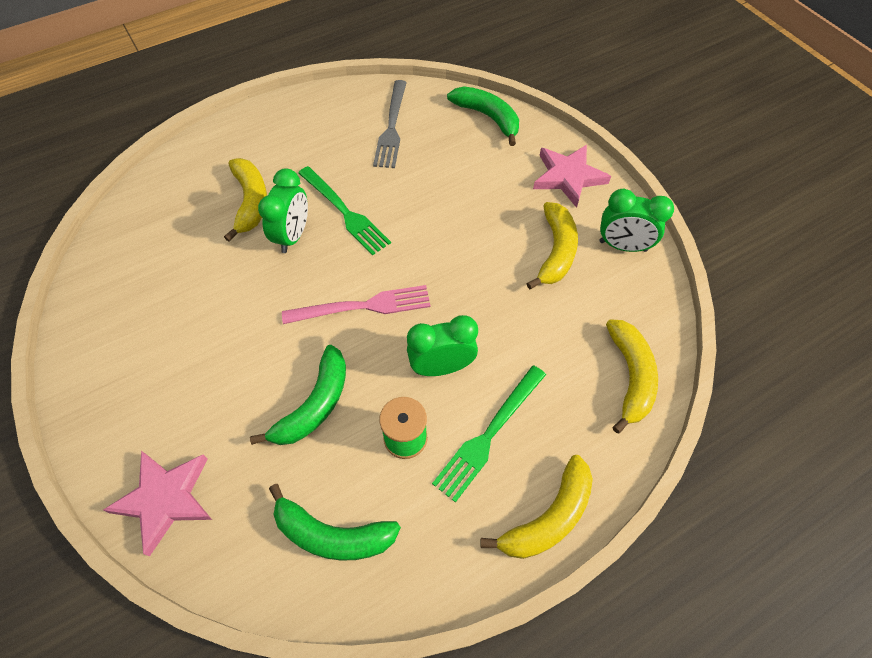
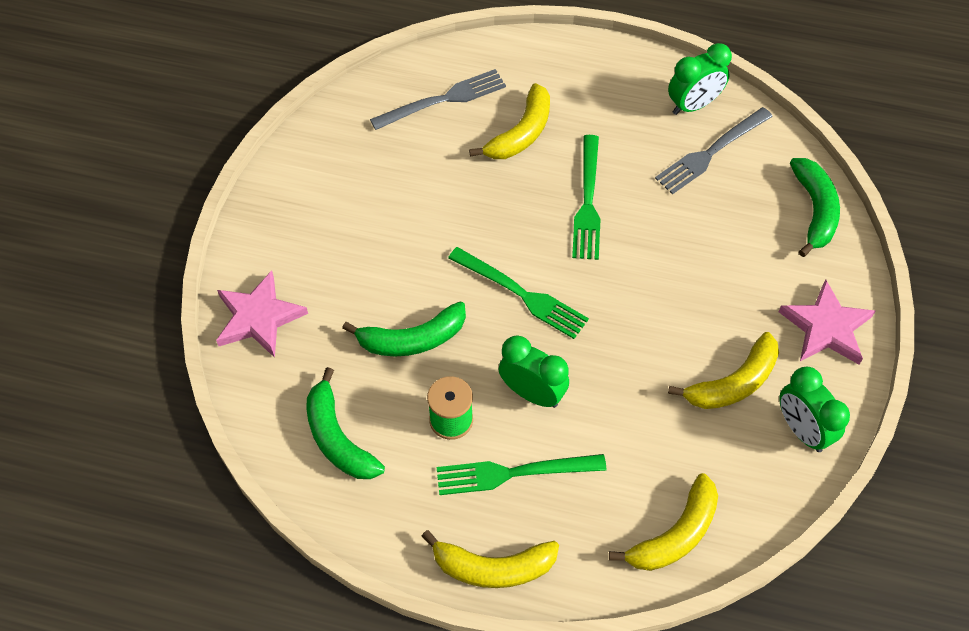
camera: 45 degrees right, 0 degrees up
green clock [258,169,308,253] -> green clock moved to [668,43,732,115]
pink fork [282,285,431,324] -> green fork [448,247,589,339]
none -> grey fork [370,69,506,130]

